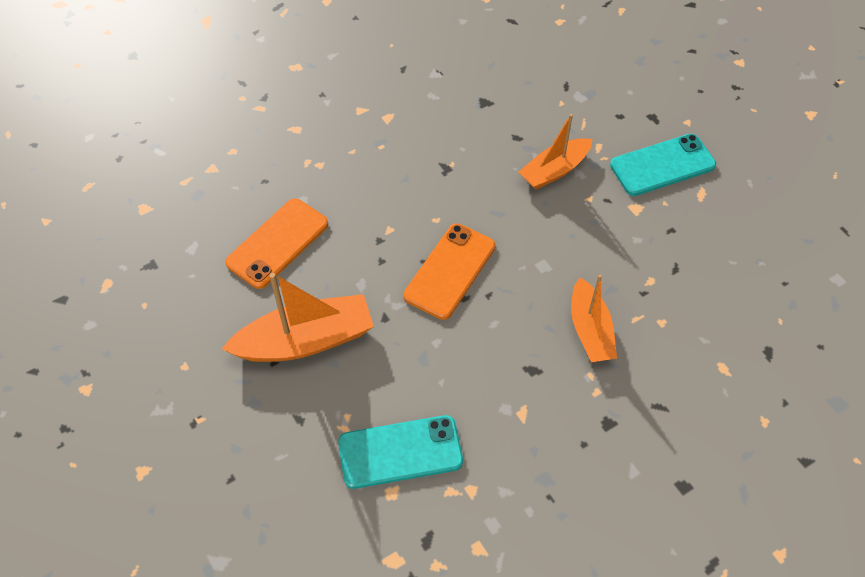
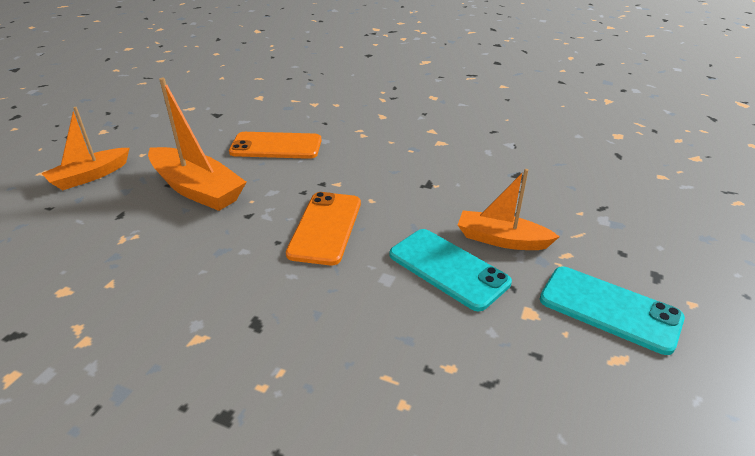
camera: 55 degrees right, 20 degrees down
turquoise phone [338,415,463,489] -> turquoise phone moved to [389,229,512,311]
orange phone [404,223,496,320] -> orange phone turned 75 degrees counterclockwise [286,192,361,265]
orange boat [571,275,617,362] -> orange boat moved to [41,107,130,190]

